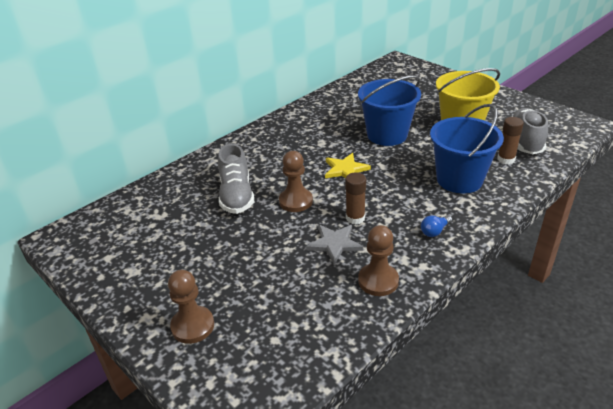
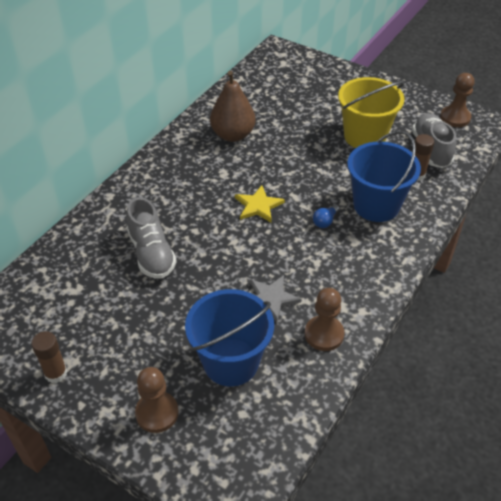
camera: 15 degrees left, 10 degrees up
brown pawn [279,151,313,212] -> brown pawn moved to [440,73,474,127]
brown glue stick [345,172,366,224] -> brown glue stick moved to [31,331,68,383]
blue bucket [358,76,421,146] -> blue bucket moved to [185,289,274,386]
blue light bulb [421,215,452,237] -> blue light bulb moved to [313,205,340,228]
none -> brown pear [210,71,256,142]

